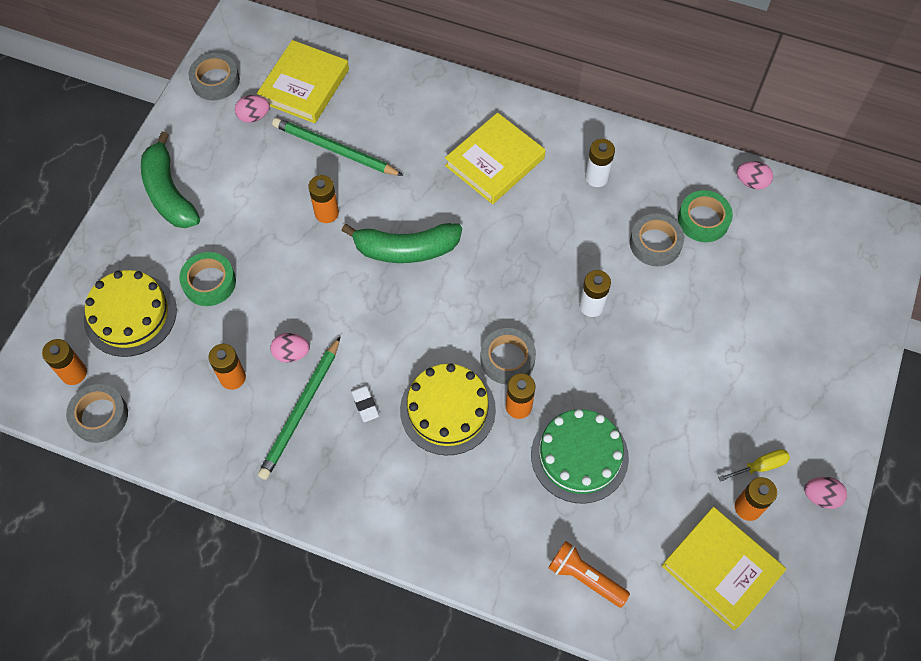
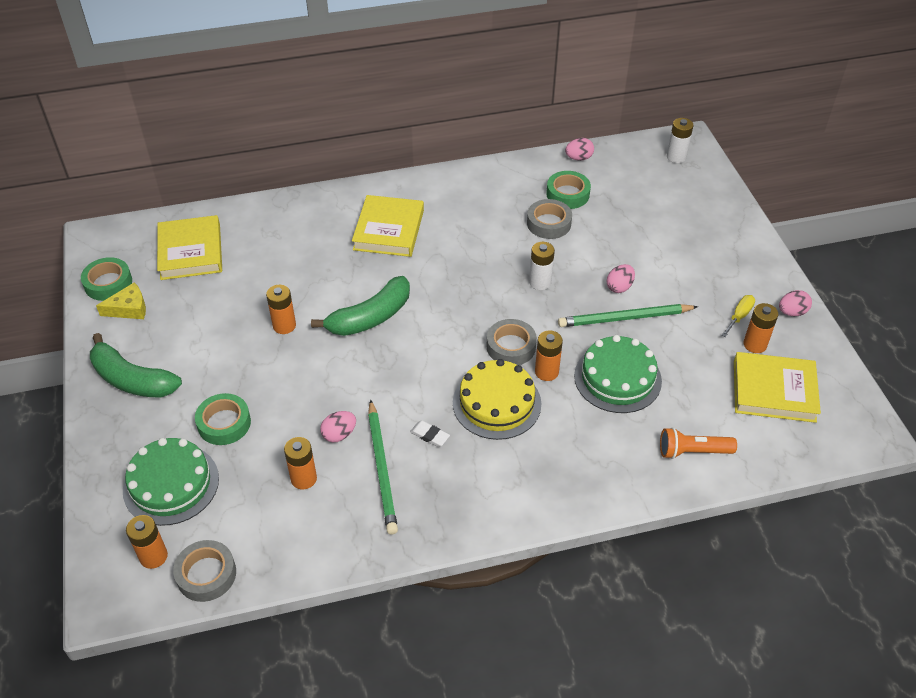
camera: 35 degrees left, 15 degrees down
yellow cake [84,270,177,357] -> green cake [123,438,219,526]
grey tape [189,53,240,101] -> green tape [81,257,132,301]
pink egg [235,95,270,123] -> pink egg moved to [607,264,635,293]
green pencil [272,118,403,176] -> green pencil moved to [558,304,698,327]
white battery [585,139,615,187] -> white battery moved to [667,118,694,163]
none -> yellow cheese [96,282,146,319]

